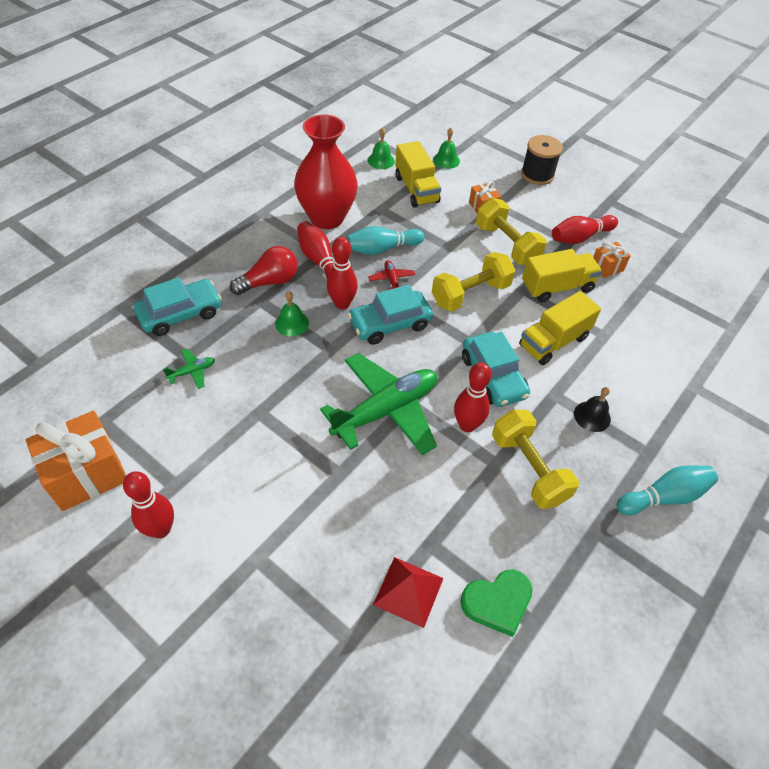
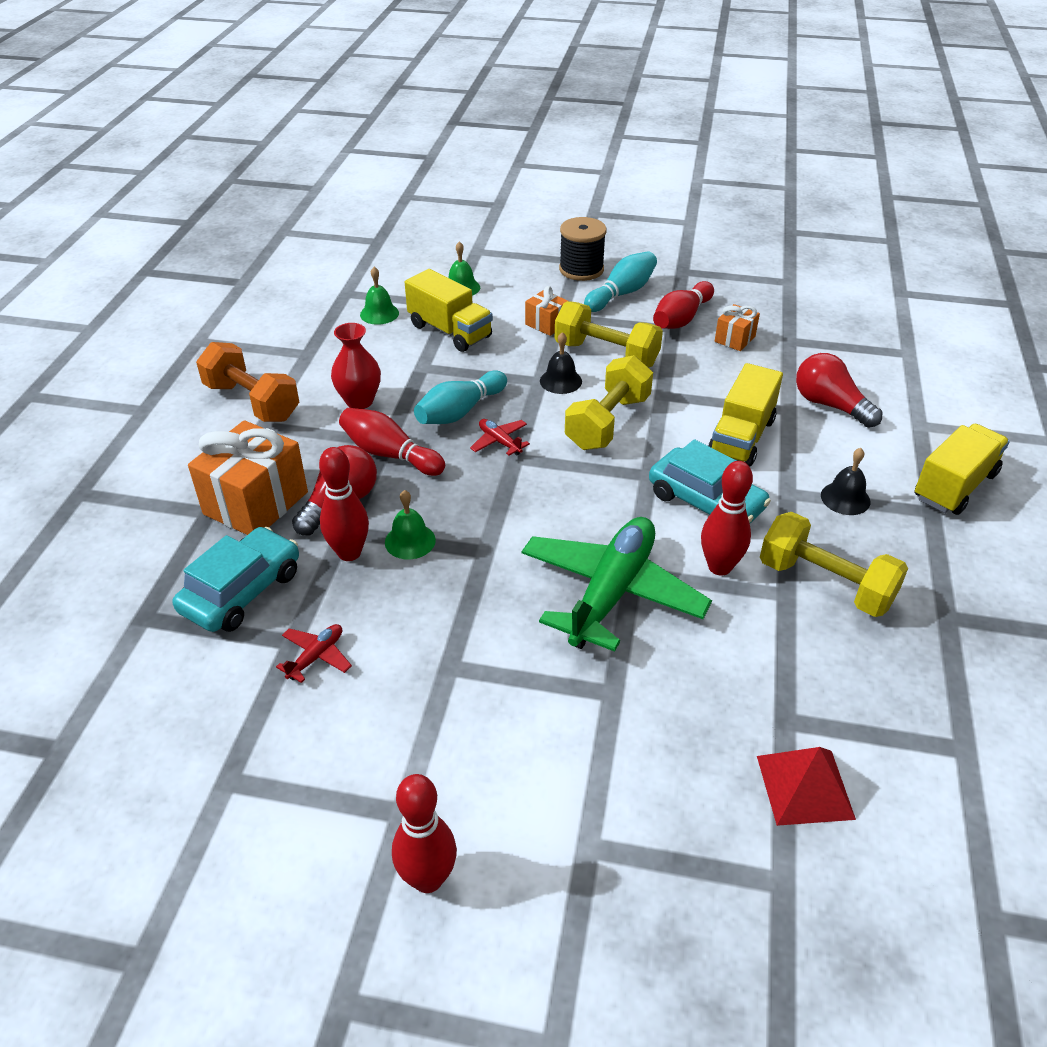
camera: 25 degrees left, 10 degrees down
orange gift [26,411,126,511] -> orange gift moved to [188,420,308,535]
green plane [163,349,215,389] -> red plane [276,624,352,683]
red vase [294,114,358,229] -> red vase [331,323,381,409], size x0.55
red bowling pin [327,237,358,310] -> red bowling pin moved to [319,447,369,561]
turquoise car [348,284,433,345] -> none
green heart [460,569,533,637] -> none
yellow truck [522,249,602,303] -> yellow truck moved to [914,424,1010,515]
turquoise bowling pin [617,466,718,515] -> turquoise bowling pin moved to [584,251,657,312]
none -> orange dumbbell [196,342,299,422]
none -> black bell [540,332,582,394]
none -> red light bulb [796,353,882,428]

